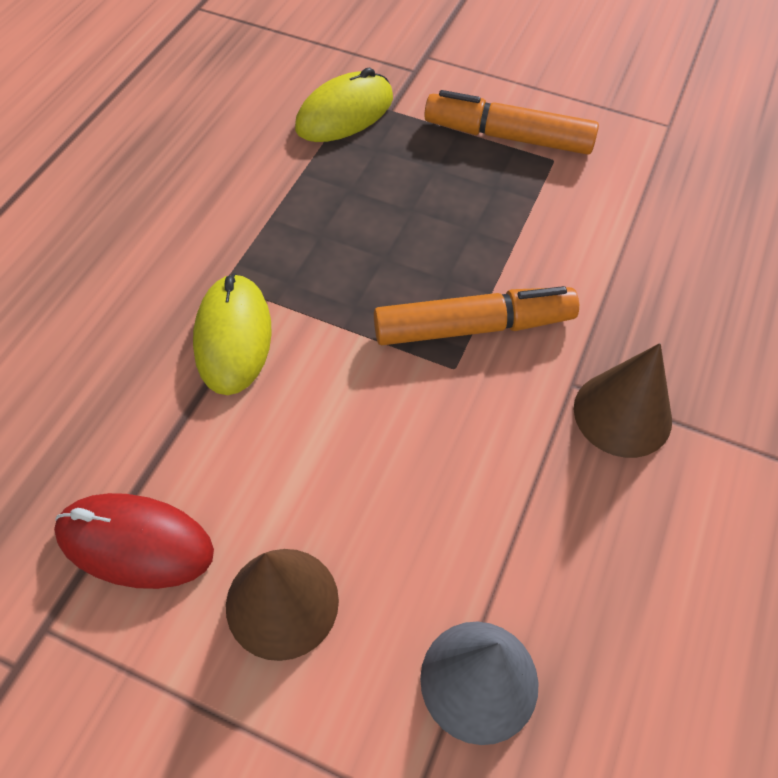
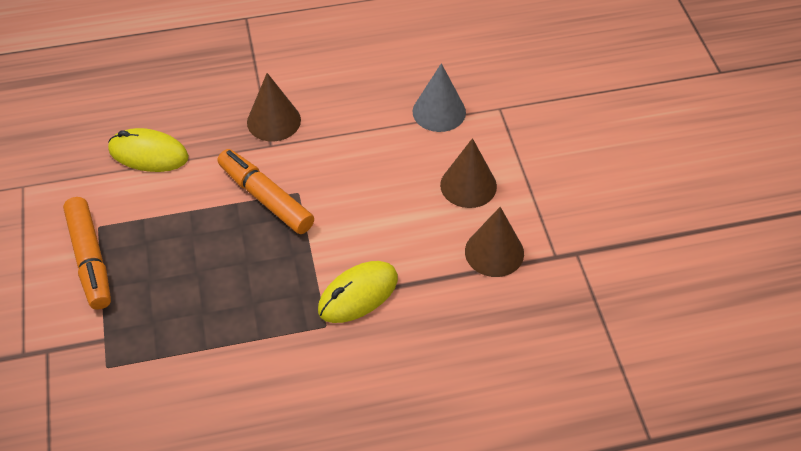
camera: 125 degrees left, 5 degrees down
red mouse [54,493,214,589] -> brown cone [465,207,524,277]
yellow mouse [295,67,393,142] -> yellow mouse moved to [108,128,189,172]

